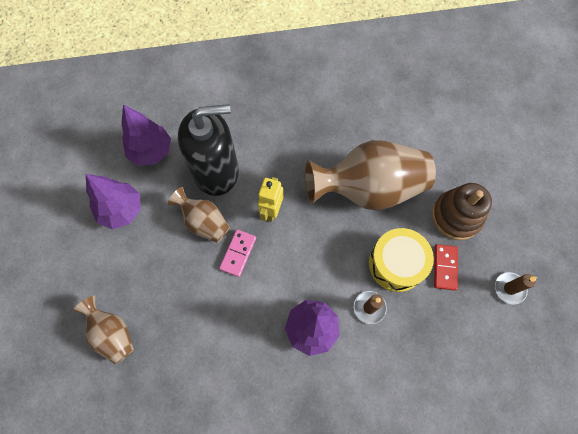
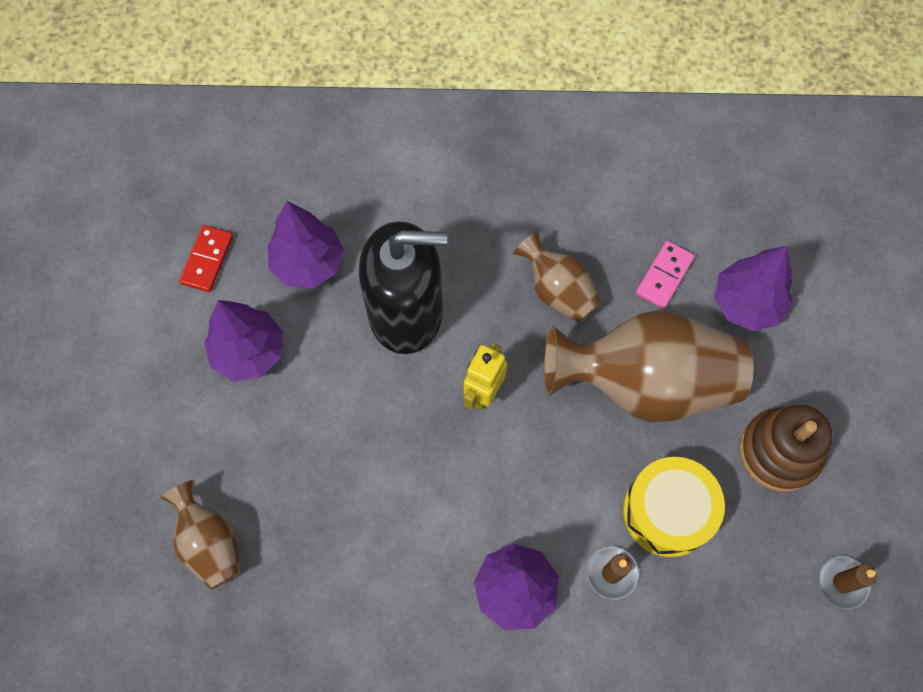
camera: 10 degrees right, 0 degrees up
brown vase [168,187,230,243] -> brown vase moved to [513,231,602,323]
pink domino [219,230,256,277] -> pink domino moved to [636,241,695,309]
red domino [434,244,458,290] -> red domino moved to [179,225,233,292]
none -> purple tree [714,246,793,332]

